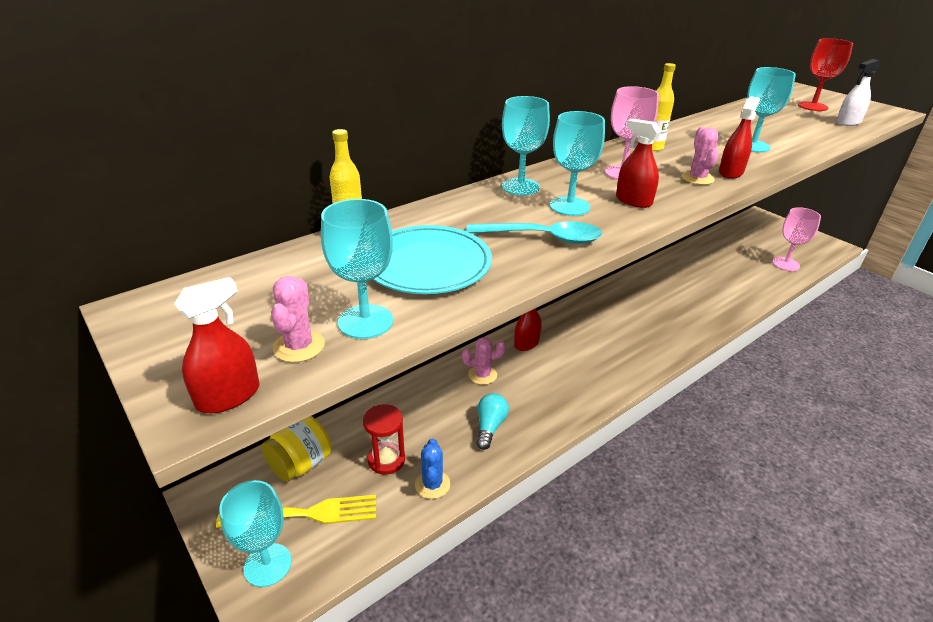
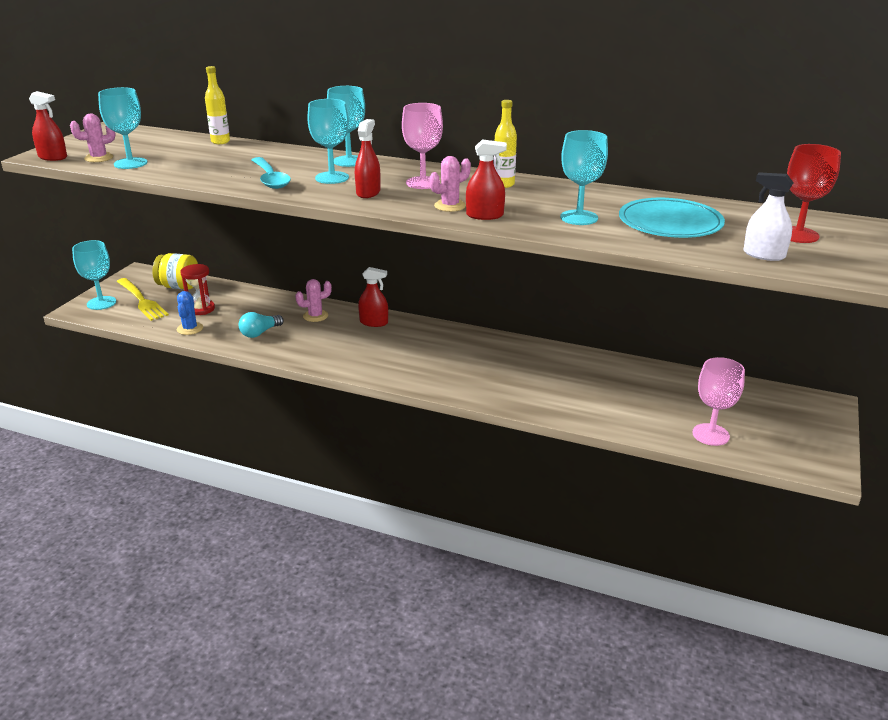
camera: 60 degrees right, 5 degrees down
turquoise plate [373,225,492,294] -> turquoise plate moved to [619,198,725,238]
blue cactus [415,438,450,499] -> blue cactus turned 60 degrees counterclockwise [177,291,203,335]
pink cactus [462,337,506,385] -> pink cactus turned 75 degrees counterclockwise [295,279,332,322]
turquoise light bulb [476,393,509,450] -> turquoise light bulb turned 150 degrees clockwise [239,312,284,338]

